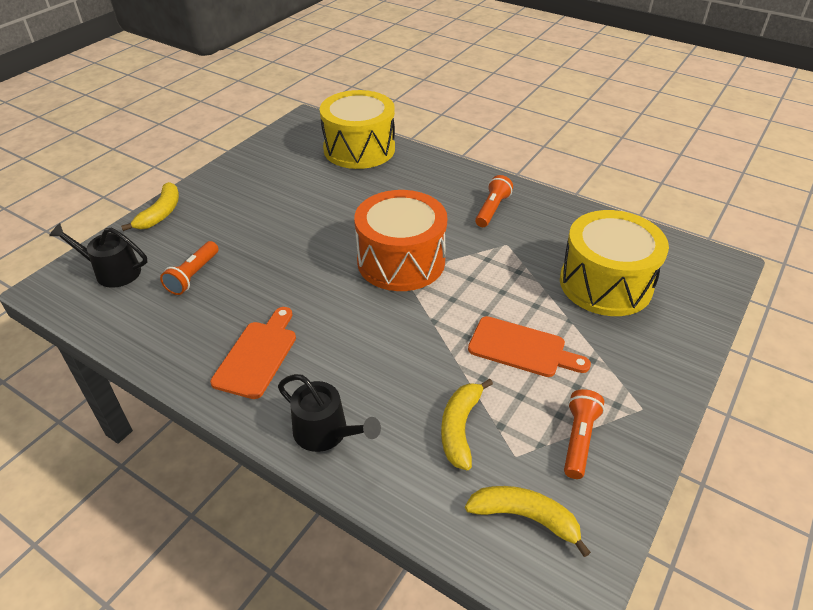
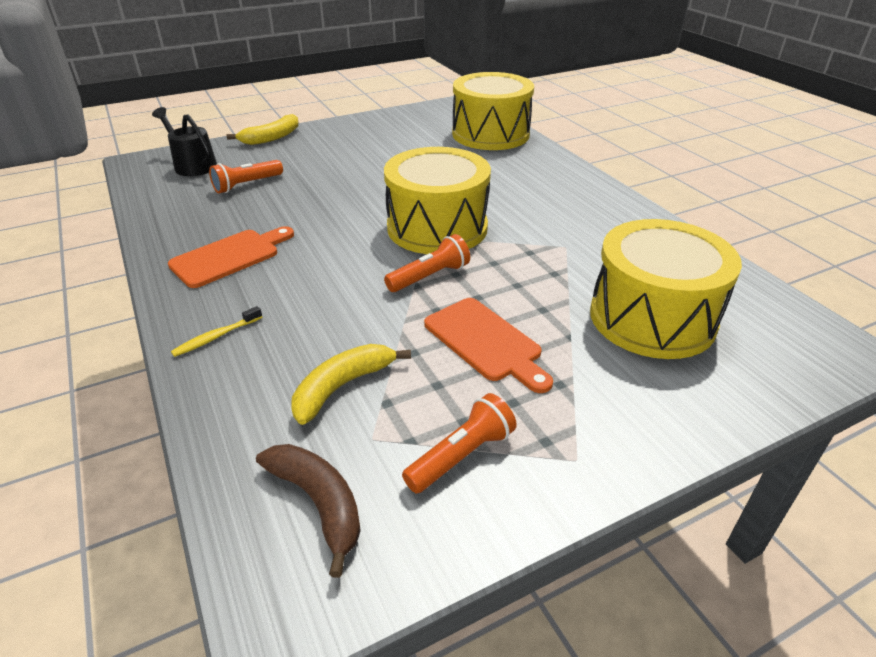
camera: 30 degrees right, 5 degrees down
black watering can [278,374,381,452] -> yellow toothbrush [171,306,262,357]
orange drum [354,190,447,291] -> yellow drum [384,147,491,254]
yellow banana [465,486,591,557] -> brown banana [256,444,361,578]
orange flashlight [475,175,513,227] -> orange flashlight moved to [384,234,470,292]

